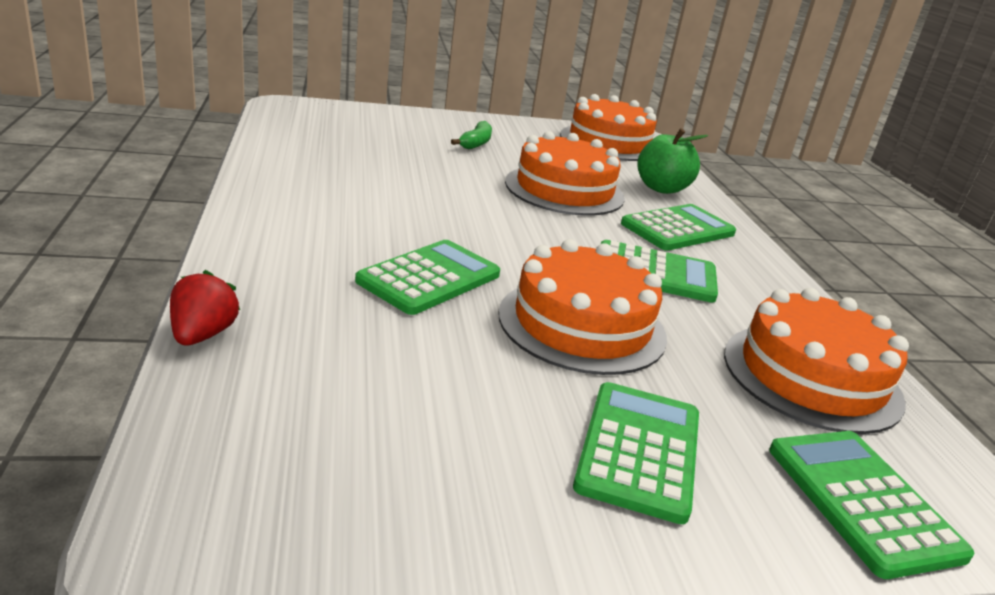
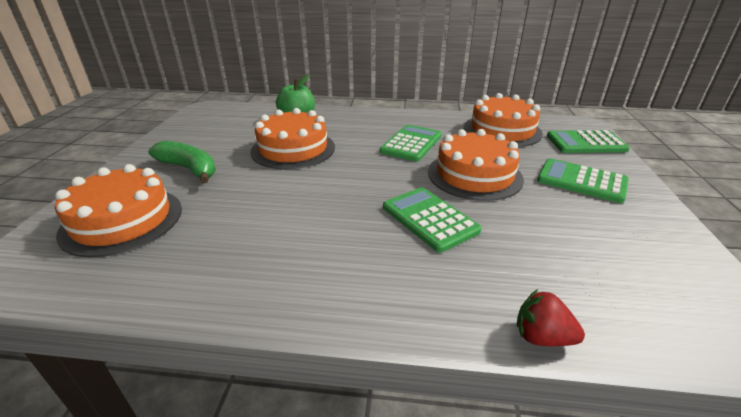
camera: 70 degrees left, 5 degrees up
green banana [451,121,492,149] -> green banana [148,141,216,183], size x1.59
orange cake [560,94,657,161] -> orange cake moved to [55,164,182,258]
green calculator [621,204,736,251] -> none

